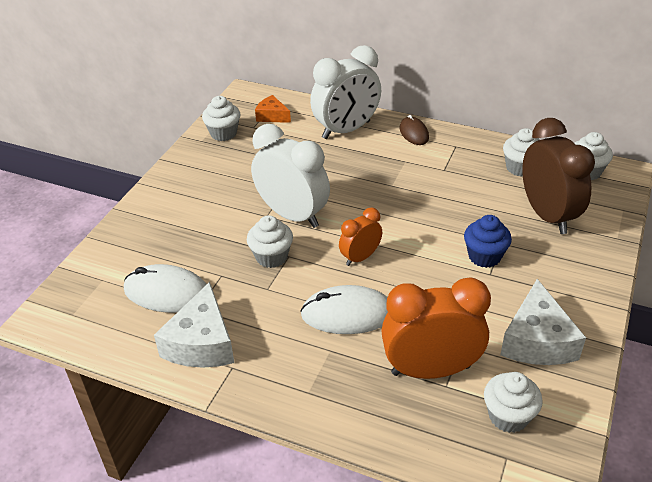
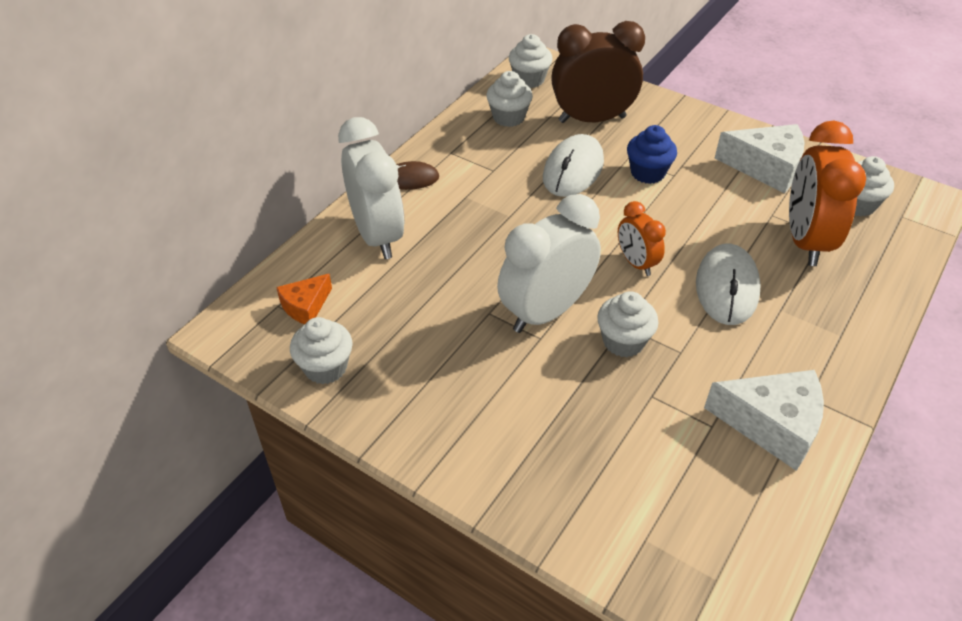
camera: 80 degrees left, 5 degrees up
white mouse [124,264,207,313] -> white mouse moved to [543,134,604,197]

